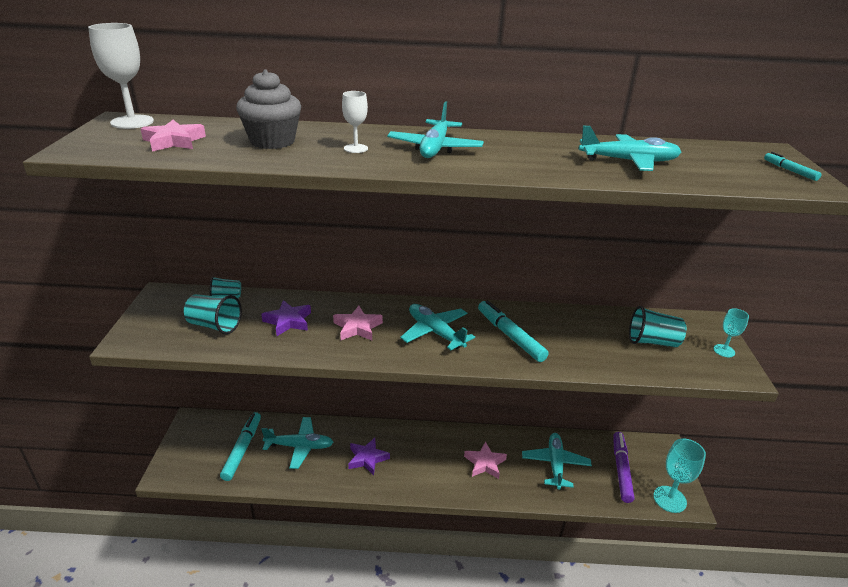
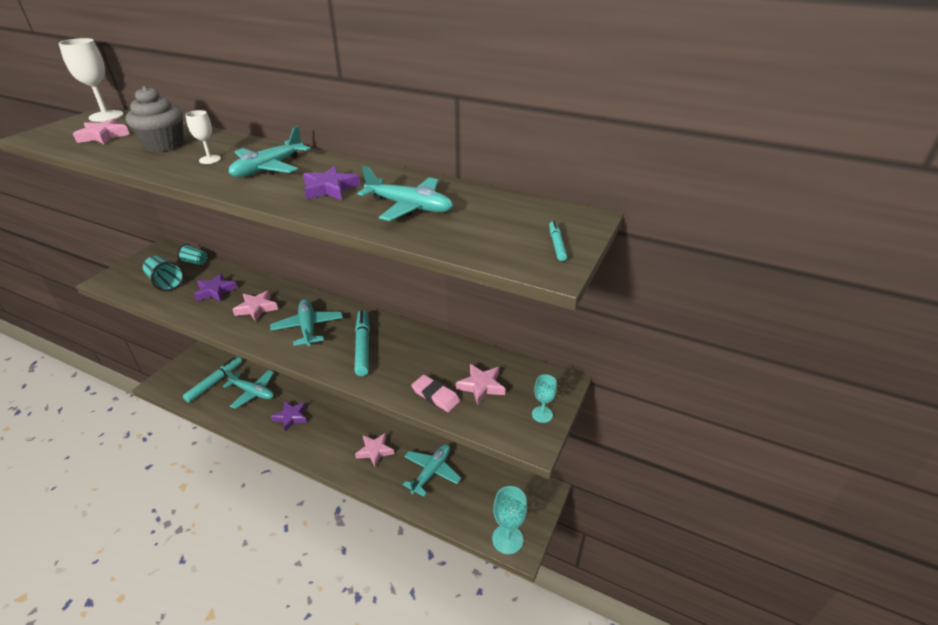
camera: 25 degrees right, 5 degrees up
purple marker [613,432,634,503] -> none
turquoise cup [629,306,686,348] -> pink star [456,364,505,405]
none -> purple star [303,166,360,200]
none -> pink eraser [411,375,460,412]

